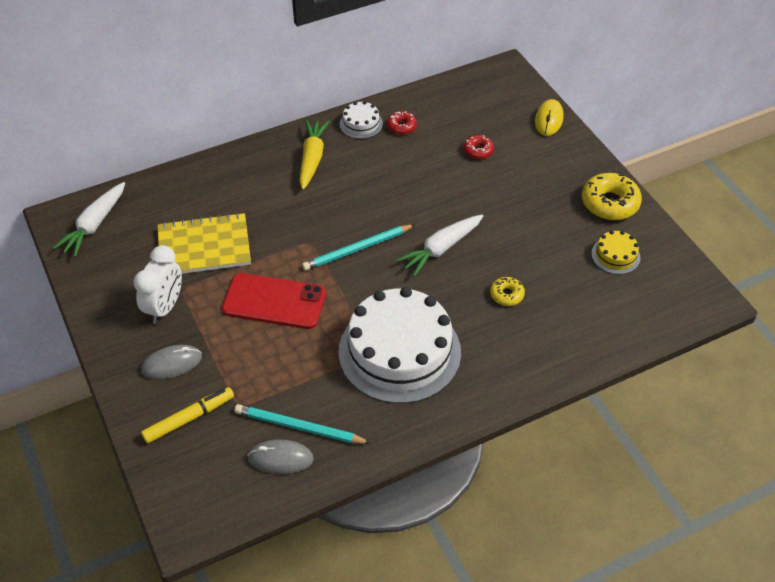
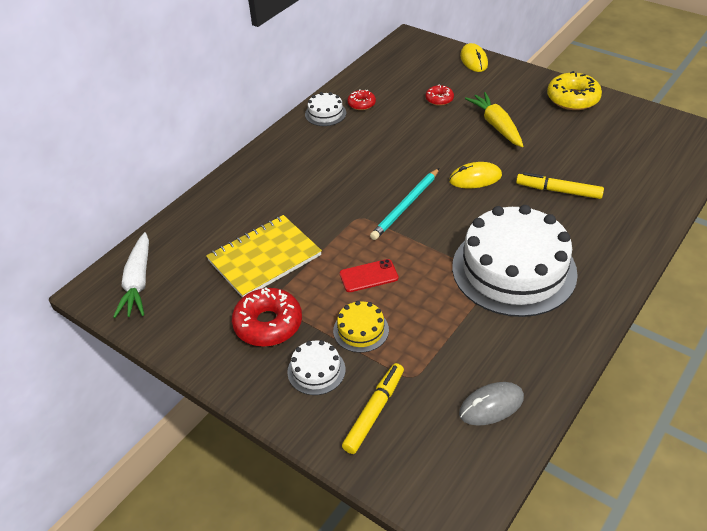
camera: 25 degrees left, 5 degrees down
white clock [133,245,182,324] -> red donut [232,288,302,347]
grey mouse [141,345,202,380] -> white cake [287,340,345,395]
red phone [222,273,326,329] -> red phone [340,259,399,292], size x0.54
turquoise pencil [235,404,370,444] -> none
yellow carrot [299,119,330,190] -> yellow carrot moved to [465,92,523,147]
white carrot [396,214,484,276] -> yellow mouse [449,162,502,188]
yellow donut [490,277,525,306] -> yellow marker [516,172,604,199]
yellow cake [591,230,640,274] -> yellow cake moved to [333,301,389,353]

